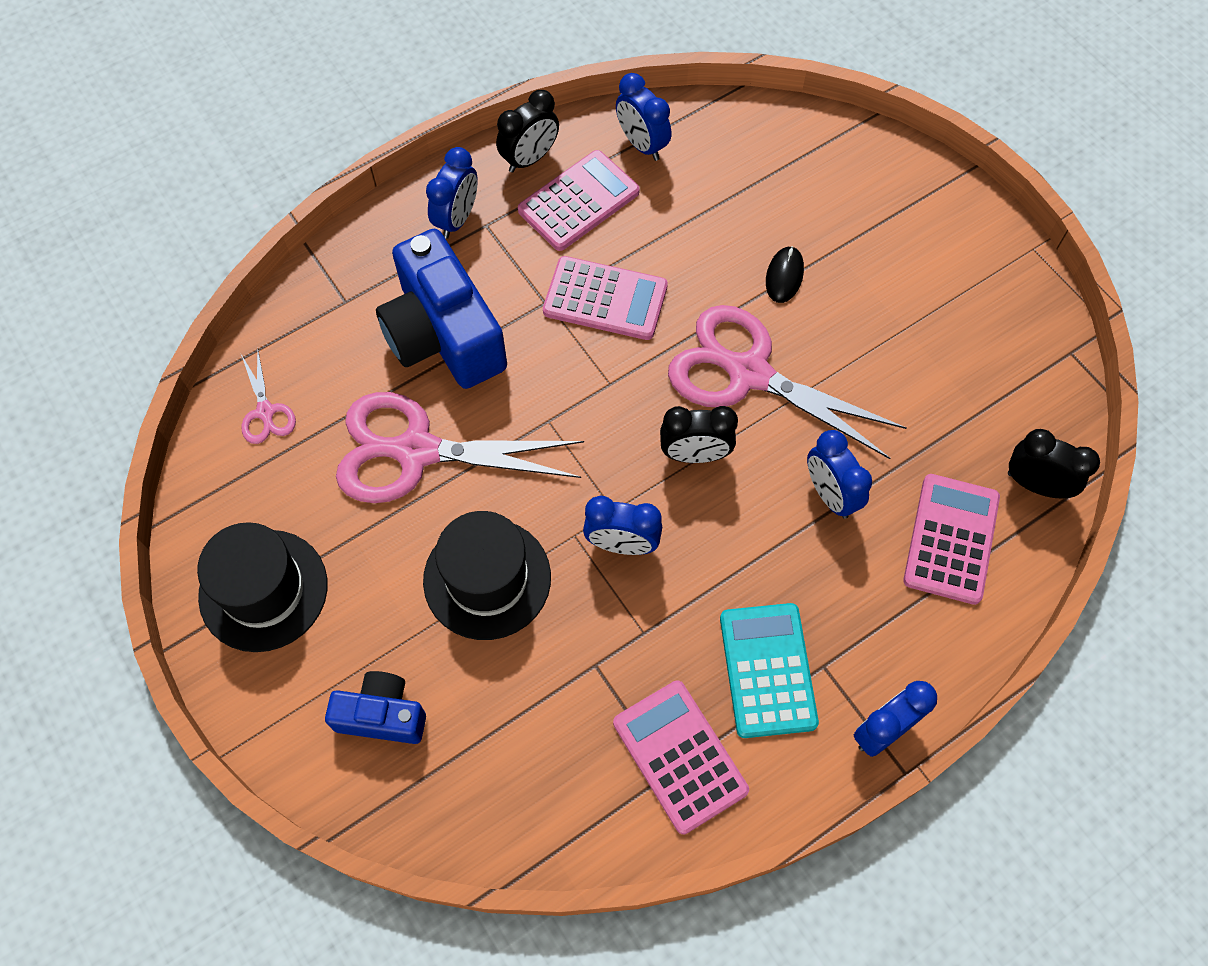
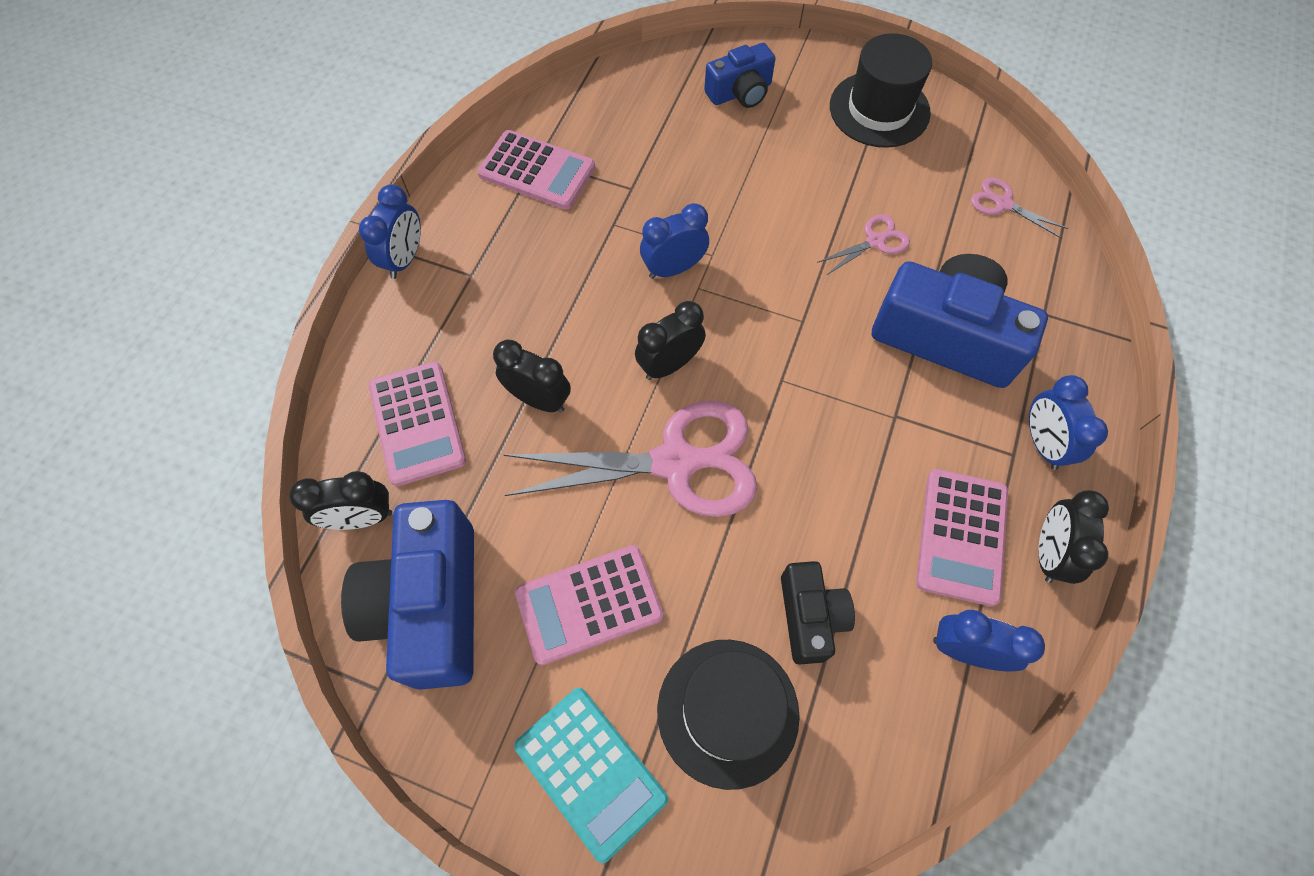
camera: 145 degrees right, 0 degrees up
pink scissors [336,392,584,503] -> pink scissors [817,214,910,275], size x0.45
black hat [423,511,551,640] -> black hat moved to [657,640,800,790]
pink calculator [543,256,668,340] -> pink calculator moved to [515,545,663,665]
turquoise calculator [720,603,819,738] -> turquoise calculator moved to [514,688,668,863]
black mouse [766,246,804,303] -> none
blue clock [807,430,872,519] -> black clock [493,340,571,412]
none -> blue camera [341,500,474,690]
none -> black camera [781,561,855,665]

